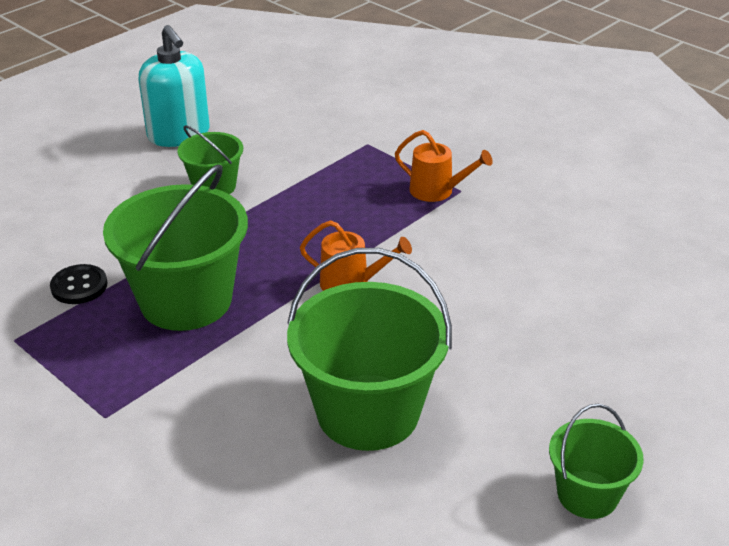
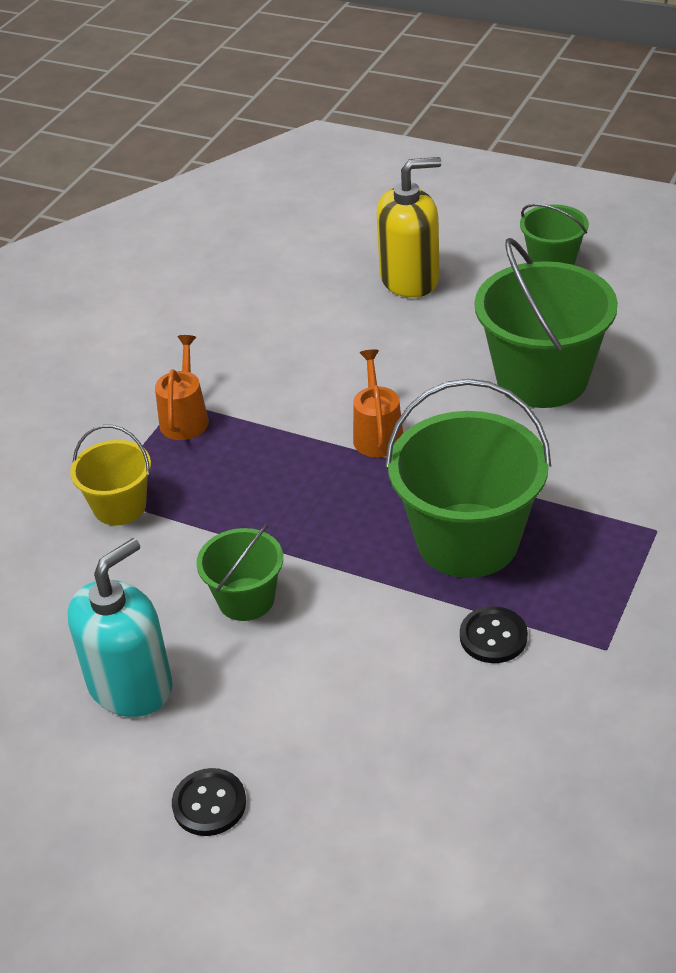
camera: 105 degrees left, 5 degrees up
none -> yellow bucket [70,425,151,525]
none -> black button [172,768,246,836]
none -> yellow soap dispenser [377,157,441,298]

